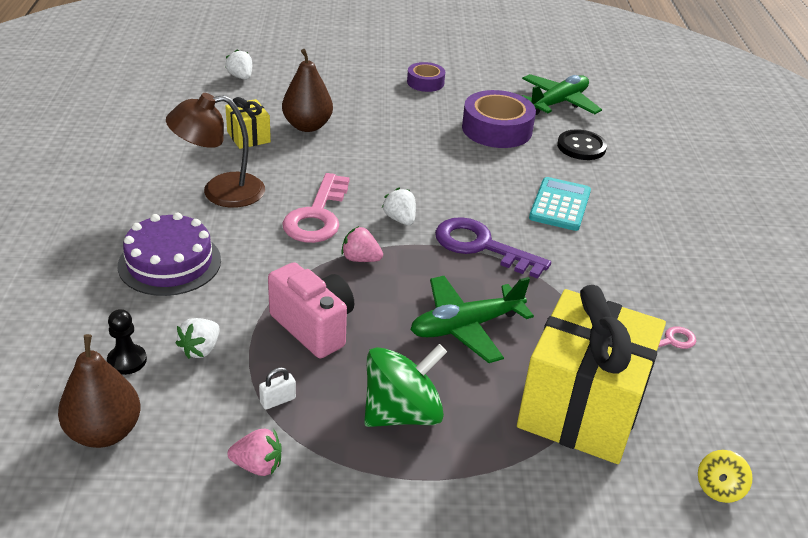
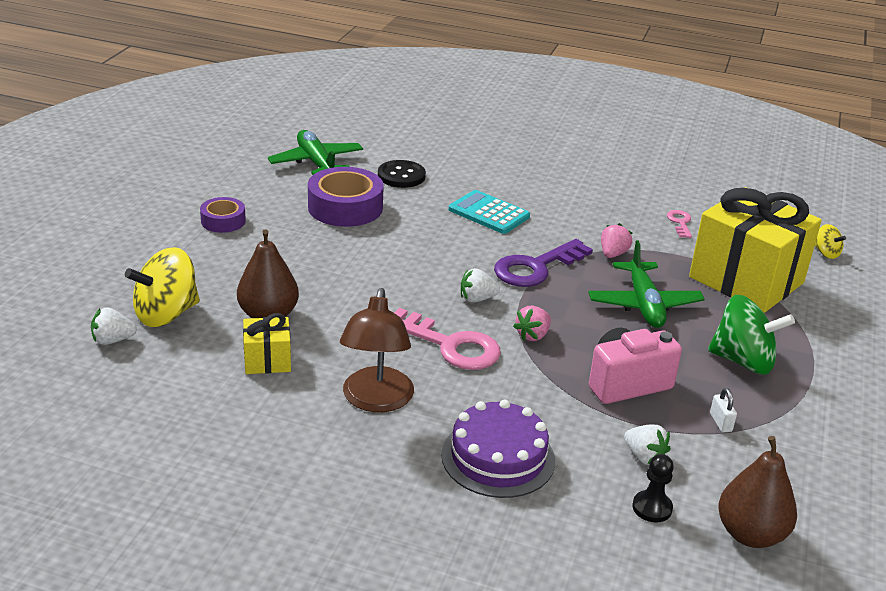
camera: 70 degrees left, 5 degrees down
pink strawberry [227,428,282,476] -> pink strawberry moved to [601,223,632,258]
green spinning top [364,344,447,427] -> green spinning top turned 120 degrees clockwise [708,295,795,375]
none -> yellow spinning top [125,247,200,327]

